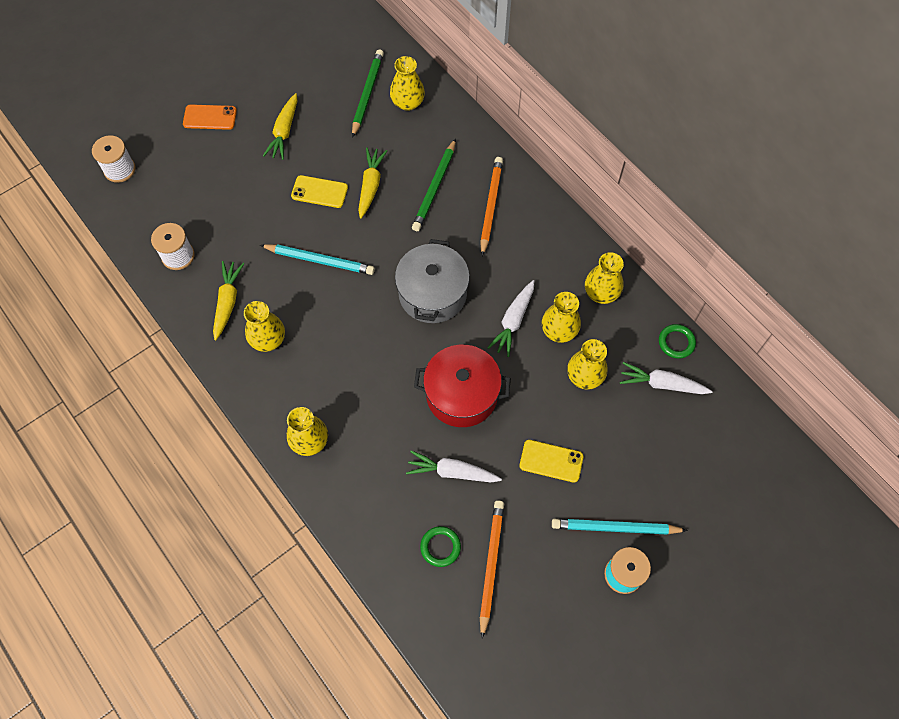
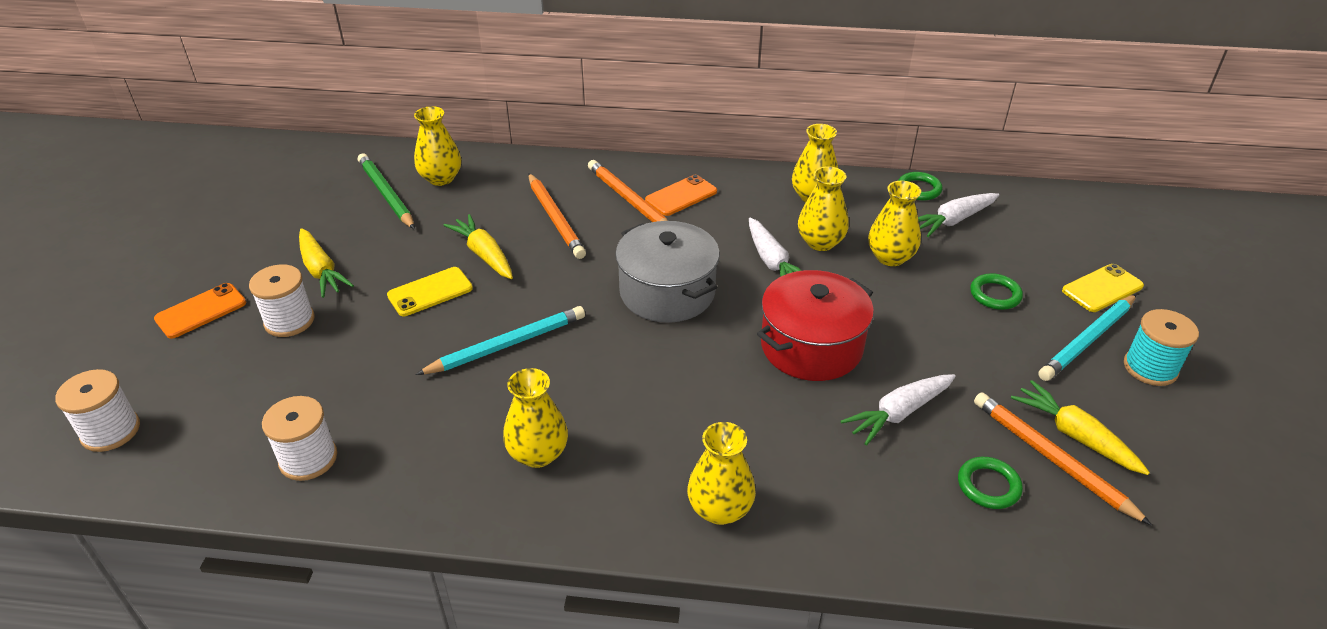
camera: 45 degrees left, 25 degrees down
yellow carrot [213,261,245,341] -> yellow carrot moved to [1011,380,1150,475]
green pencil [412,138,456,231] -> orange pencil [528,173,586,259]
yellow phone [519,440,583,483] -> yellow phone moved to [1062,264,1144,312]
none -> white spool [249,264,314,337]
none -> orange phone [645,175,717,216]
none -> green ring [970,273,1023,310]

